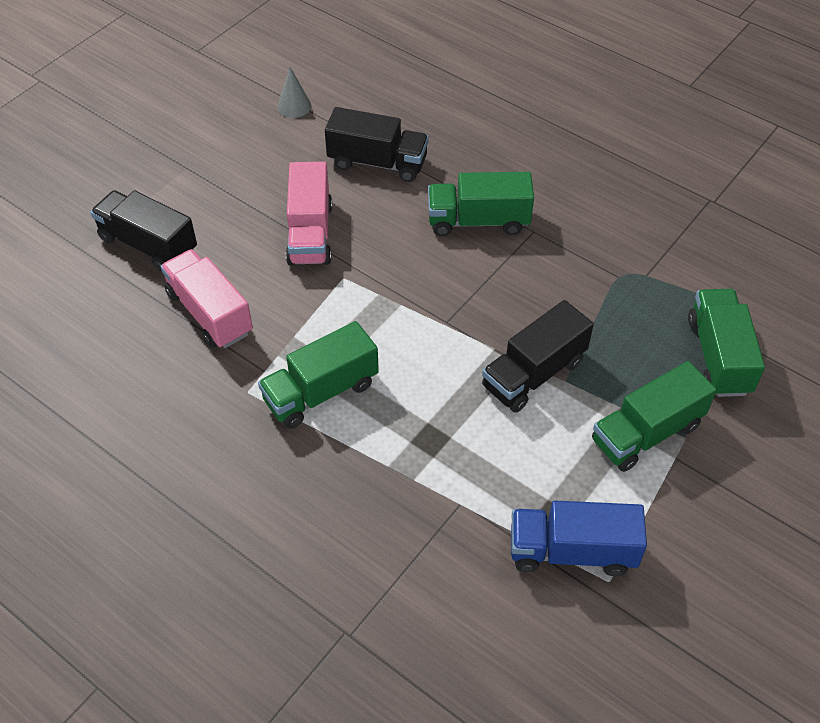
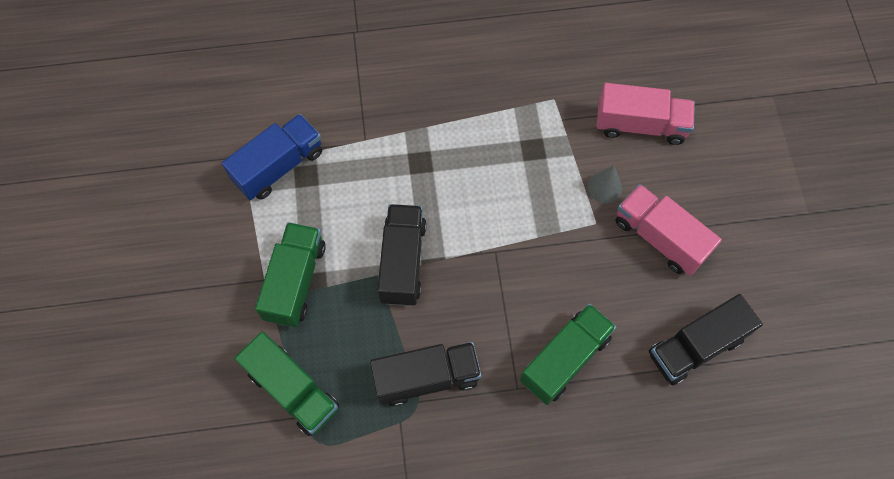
camera: 135 degrees right, 15 degrees up
black truck [90,190,197,271] -> black truck moved to [370,342,481,406]
green truck [258,321,379,429] -> none
grey cone [277,67,311,118] -> grey cone moved to [587,165,622,203]

